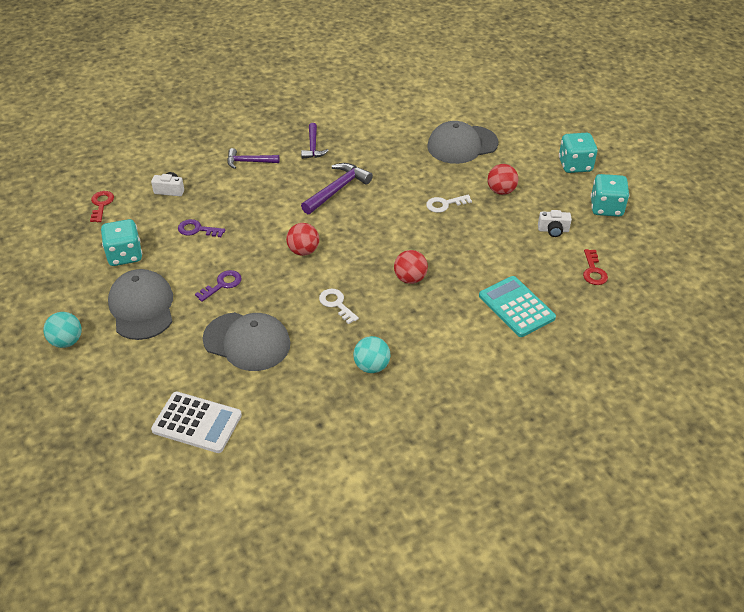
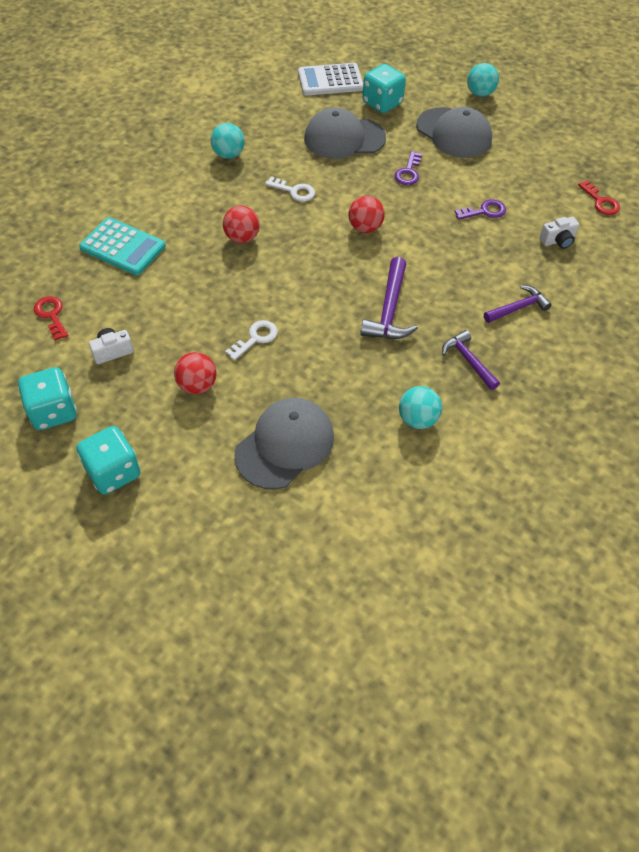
camera: 150 degrees right, 10 degrees up
turquoise dice [101,219,142,266] -> turquoise dice moved to [362,64,406,113]
none -> turquoise ball [399,386,442,429]

